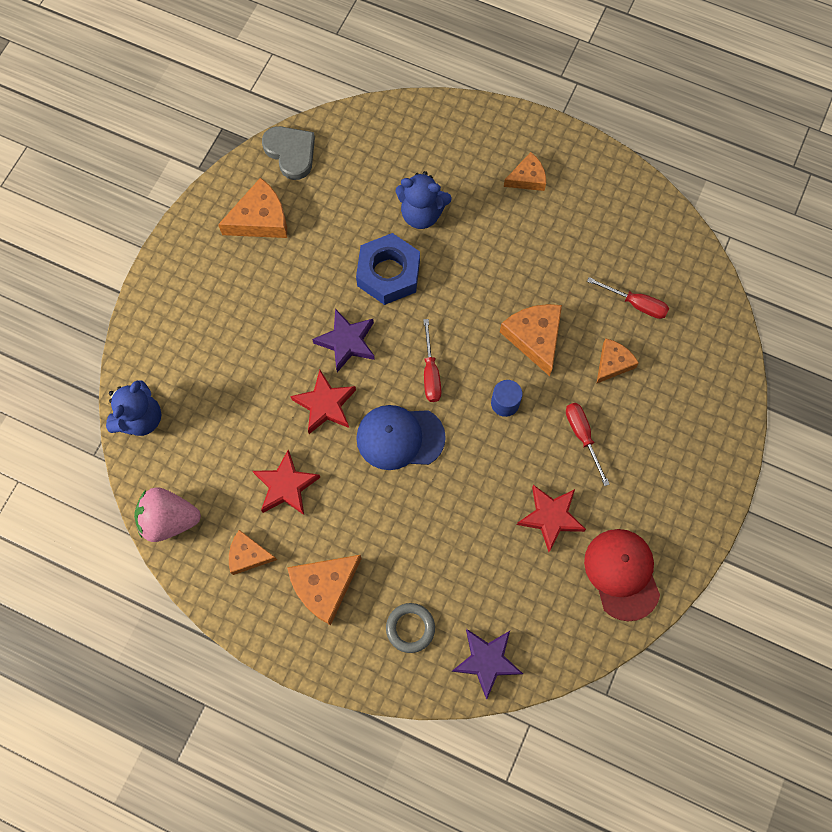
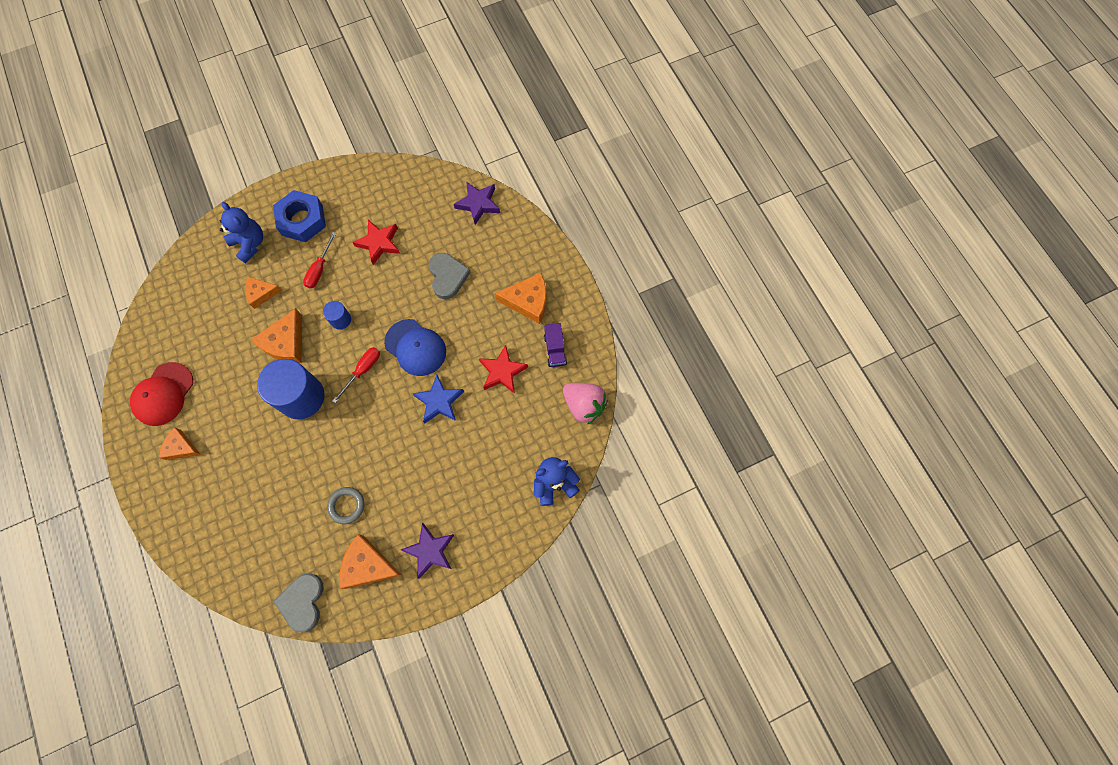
camera: 140 degrees left, 0 degrees up
orange cheese [229,530,277,575] -> purple truck [544,323,567,367]
red star [290,370,356,434] -> blue star [412,375,464,423]
purple star [312,309,375,372] -> purple star moved to [401,523,454,579]
blue nut [356,233,420,305] -> blue nut moved to [273,190,326,242]
grey ring [386,603,435,653] -> grey ring moved to [327,487,365,524]
blue teddy bear [395,171,452,229] -> blue teddy bear moved to [220,202,263,264]
red cap [584,529,660,621] -> red cap moved to [130,362,193,426]
red screwdriver [587,277,669,319] -> none
none -> blue cylinder [257,359,324,419]
none -> grey heart [429,253,471,299]

